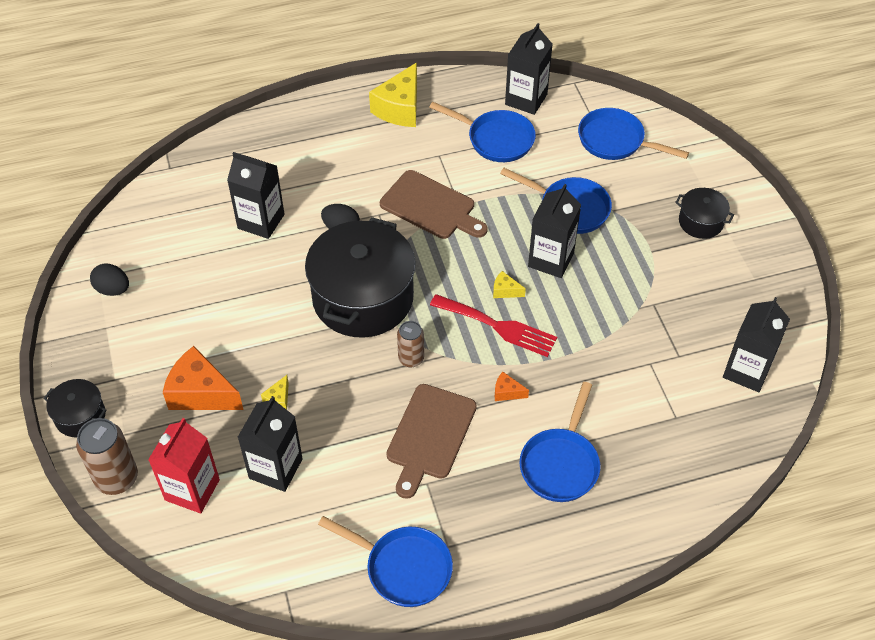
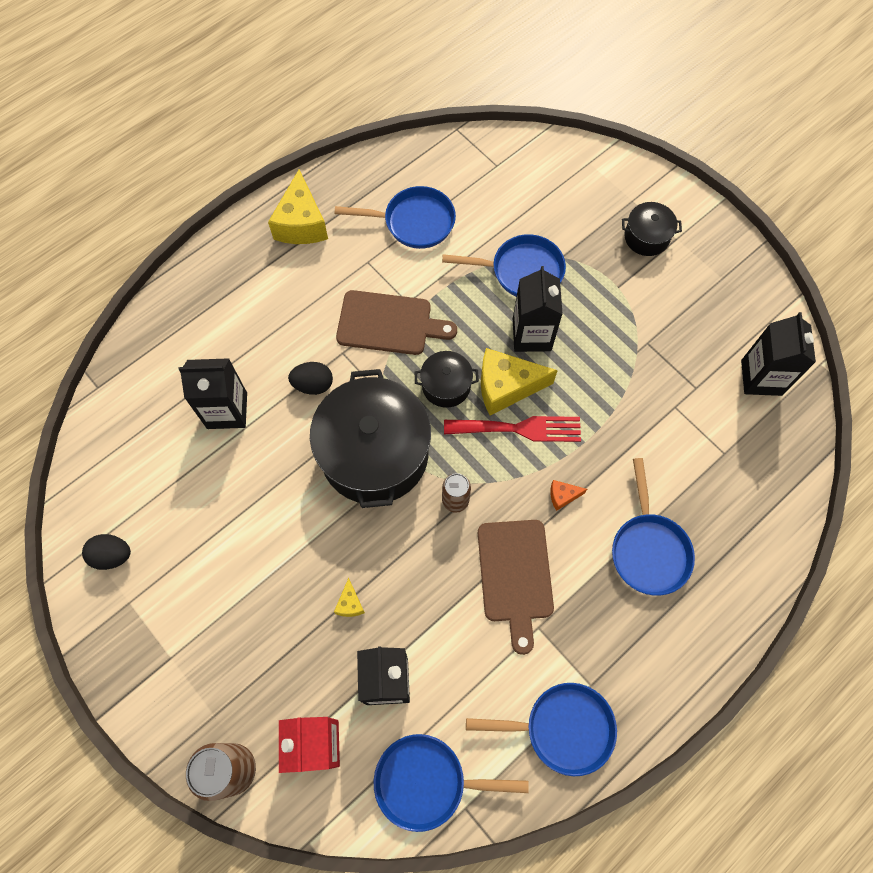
camera: 25 degrees left, 15 degrees up
black pot [44,379,107,437] -> black pot moved to [415,351,479,408]
orange cheese [163,346,243,410] -> none
yellow cheese [493,271,526,298] -> yellow cheese [481,348,558,415], size x2.21
black carton [505,23,553,115] -> none
blue pan [578,108,689,160] -> blue pan moved to [374,734,529,832]

